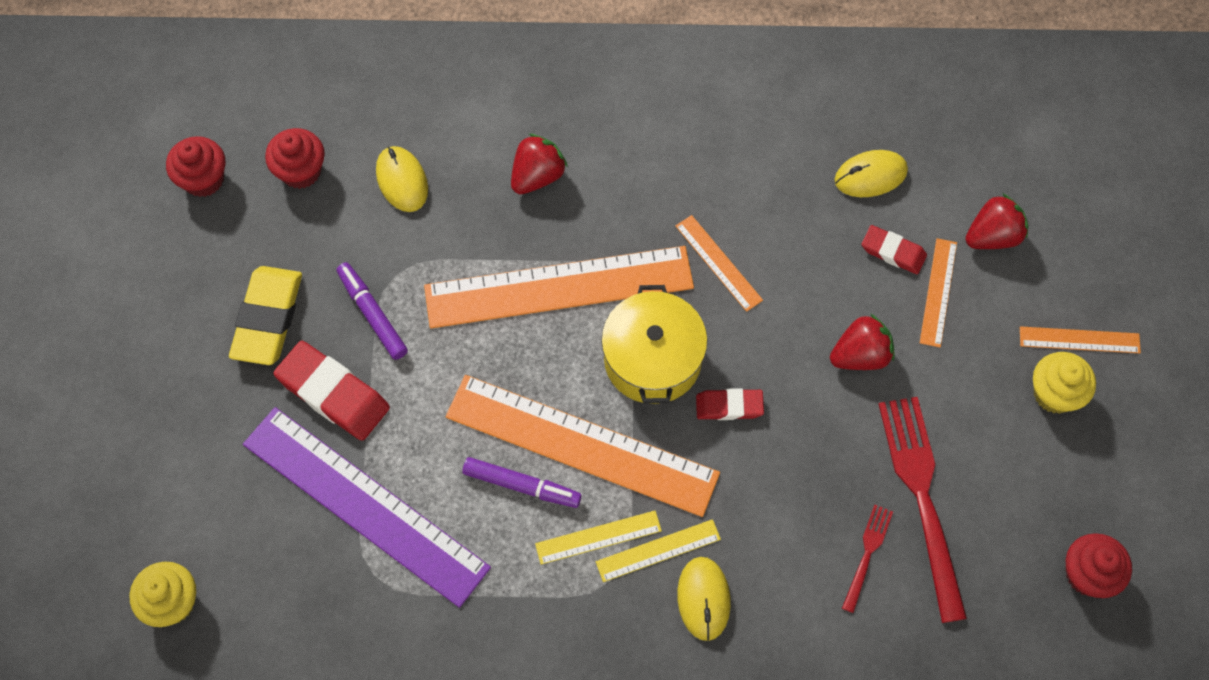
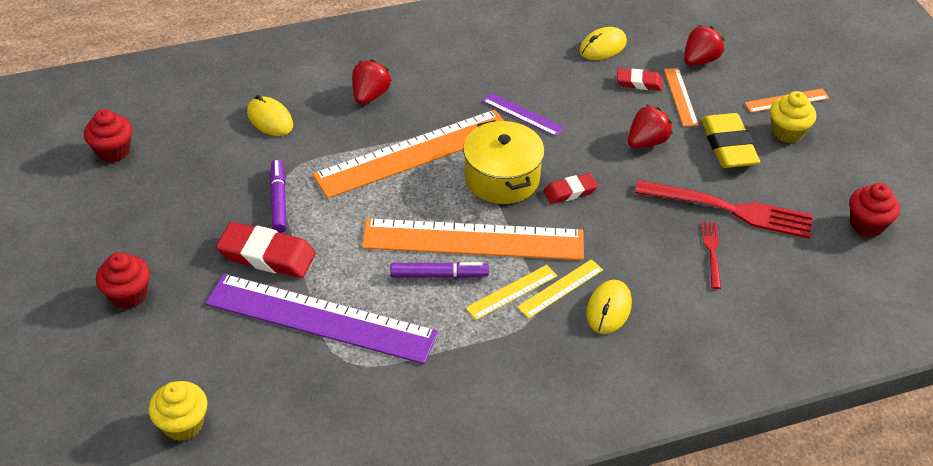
camera: 20 degrees left, 20 degrees down
yellow eraser [229,266,302,365] -> yellow eraser moved to [701,113,760,168]
red cupcake [265,128,325,189] -> red cupcake moved to [96,252,150,309]
purple marker [336,262,408,360] -> purple marker turned 45 degrees clockwise [270,159,287,233]
orange ruler [676,215,763,312] -> purple ruler [482,93,564,136]
yellow mouse [677,557,731,641] -> yellow mouse turned 45 degrees clockwise [586,280,632,334]
red fork [879,397,967,623] -> red fork turned 135 degrees clockwise [635,180,813,239]

